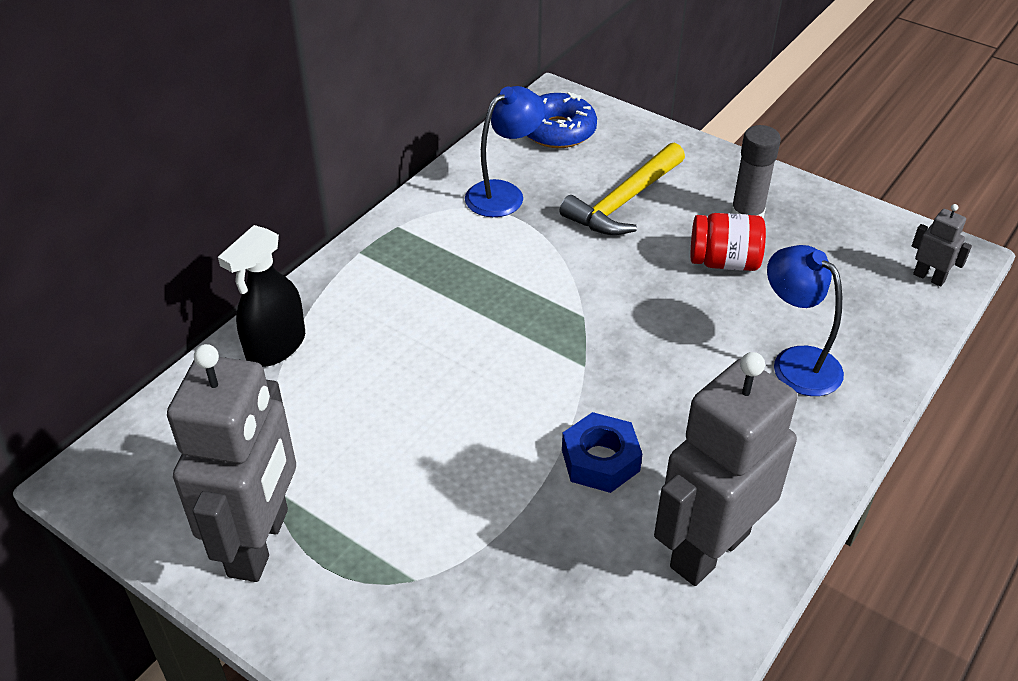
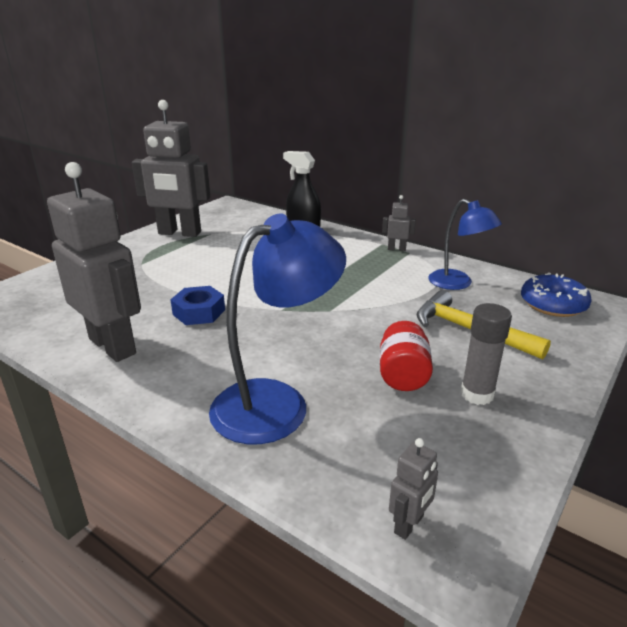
camera: 90 degrees right, 15 degrees down
blue lamp [767,245,844,396] -> blue lamp [209,213,346,444], size x1.58
none -> grey robot [382,195,416,251]

